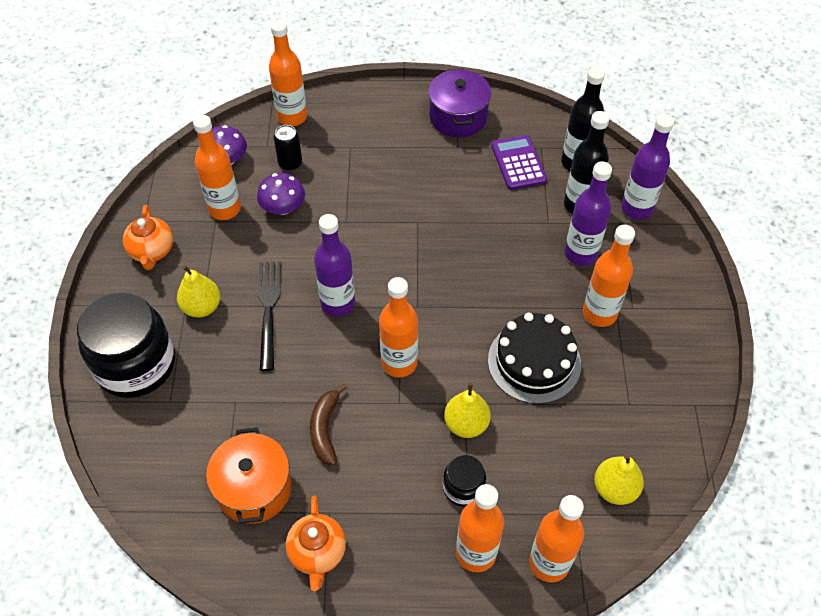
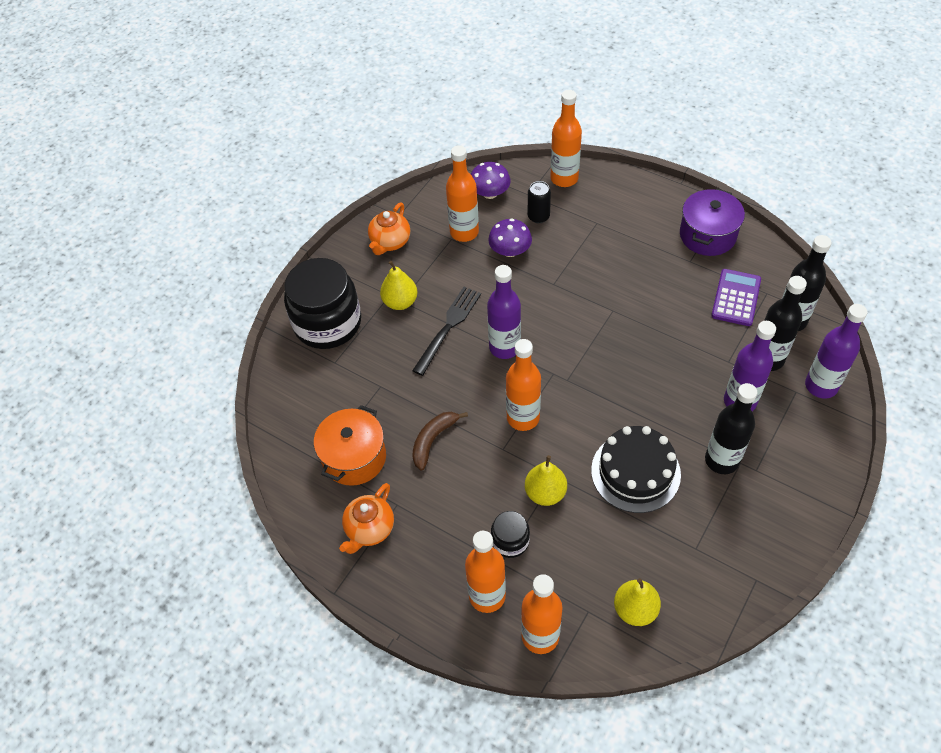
camera: 35 degrees right, 0 degrees up
orange bottle [583,225,635,327] -> black bottle [705,383,758,474]

